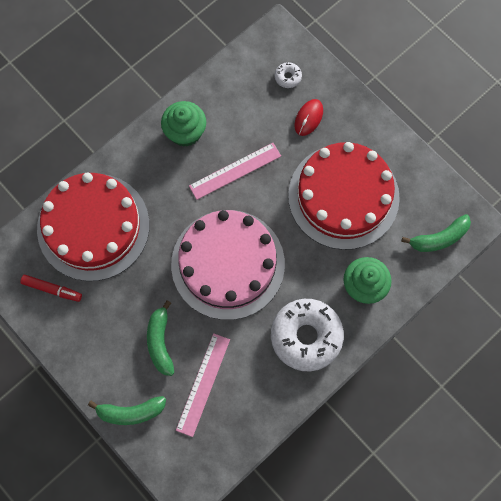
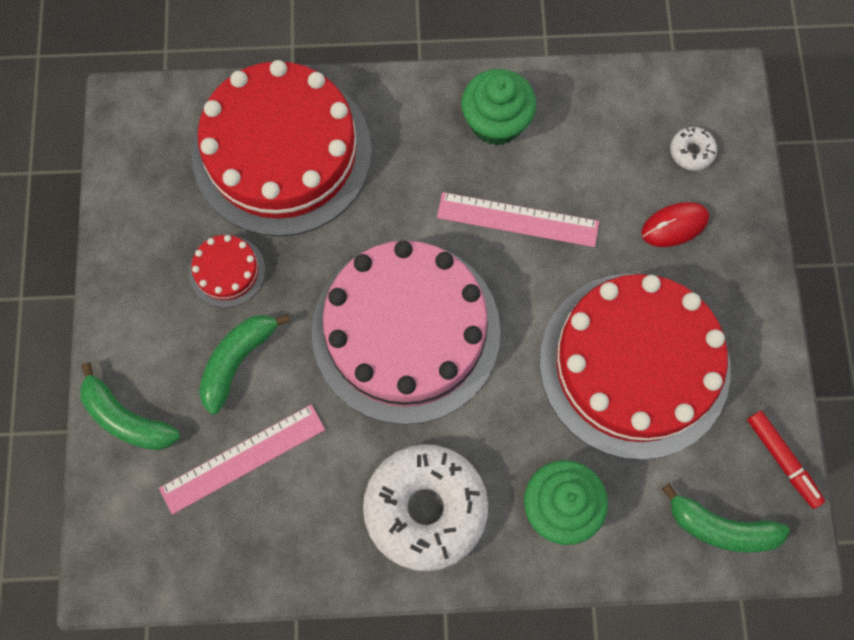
camera: 40 degrees right, 0 degrees up
red marker [20,275,82,302] -> red marker moved to [747,411,825,509]
none -> red cake [189,235,265,308]

